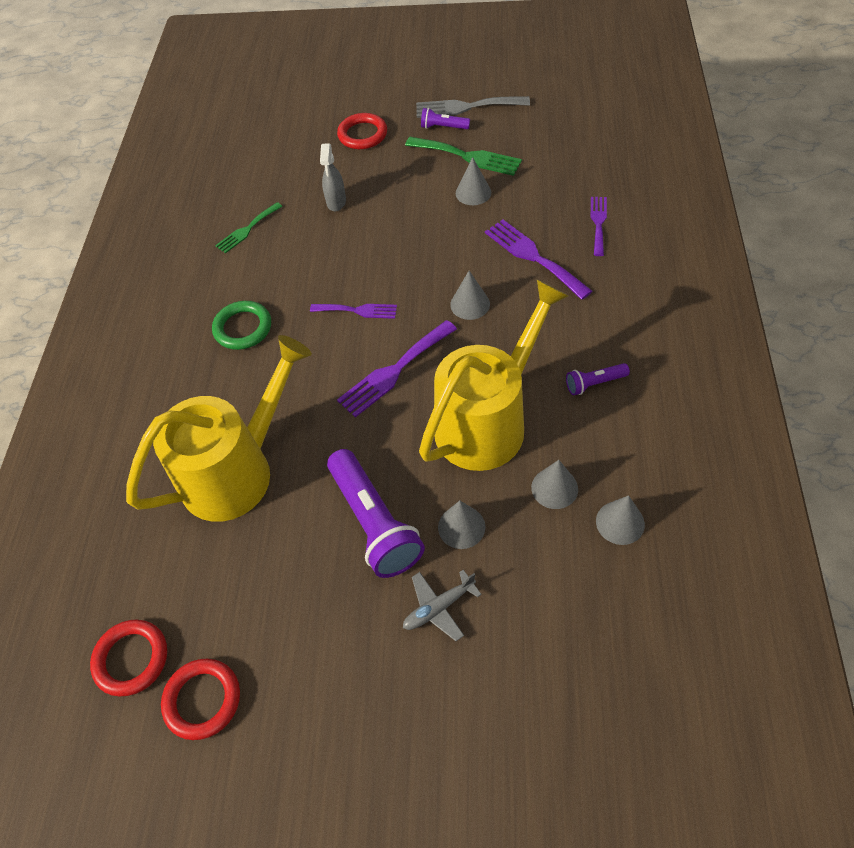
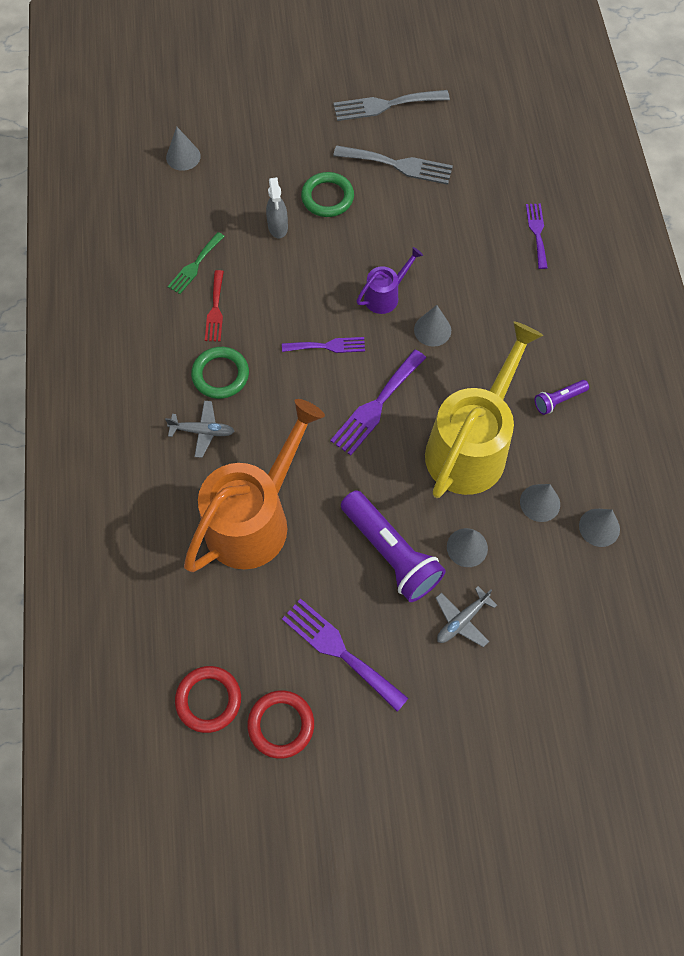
camera: 15 degrees left, 10 degrees up
yellow watering can [126,335,312,522] -> orange watering can [184,399,325,572]
red ring [337,113,387,149] -> none
green fork [405,137,522,176] -> grey fork [333,145,453,185]
purple flashlight [421,108,470,129] -> none
grey cone [456,157,491,205] -> grey cone moved to [166,127,201,171]
purple fork [485,219,592,300] -> purple fork moved to [282,598,409,712]
none -> grey plane [165,401,234,458]
none -> red fork [205,270,224,342]
none -> green ring [301,172,354,217]
none -> purple watering can [356,247,423,314]

